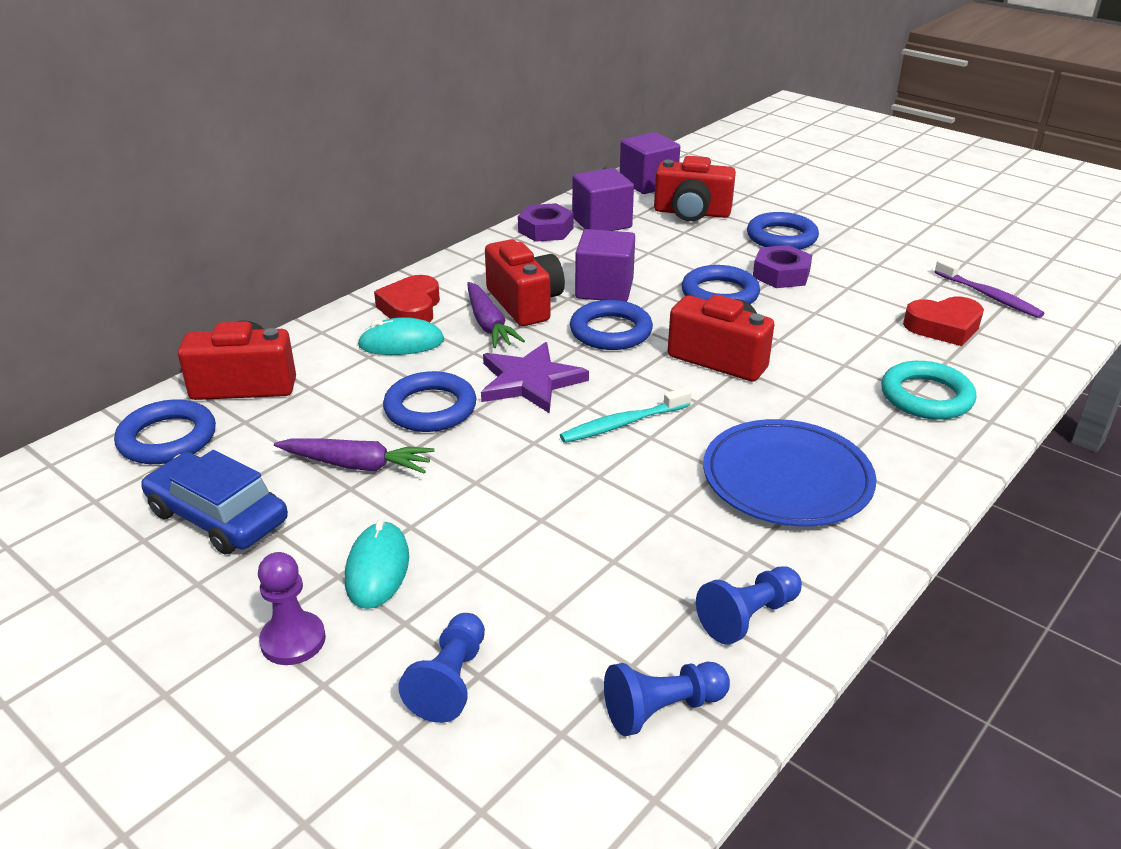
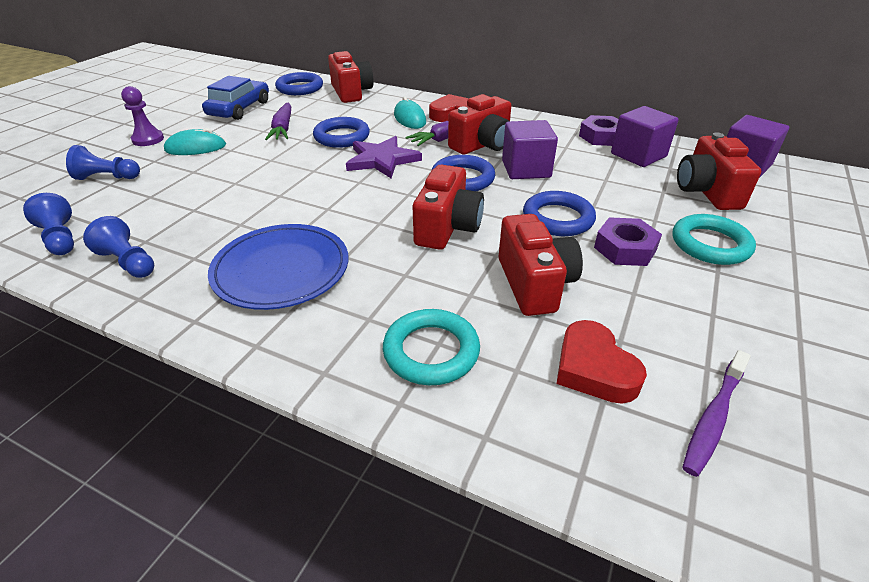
camera: 75 degrees right, 5 degrees up
turquoise toothbrush [560,387,691,443] -> none
blue ring [747,212,819,250] -> turquoise ring [673,214,756,265]
none -> red camera [499,214,583,316]

